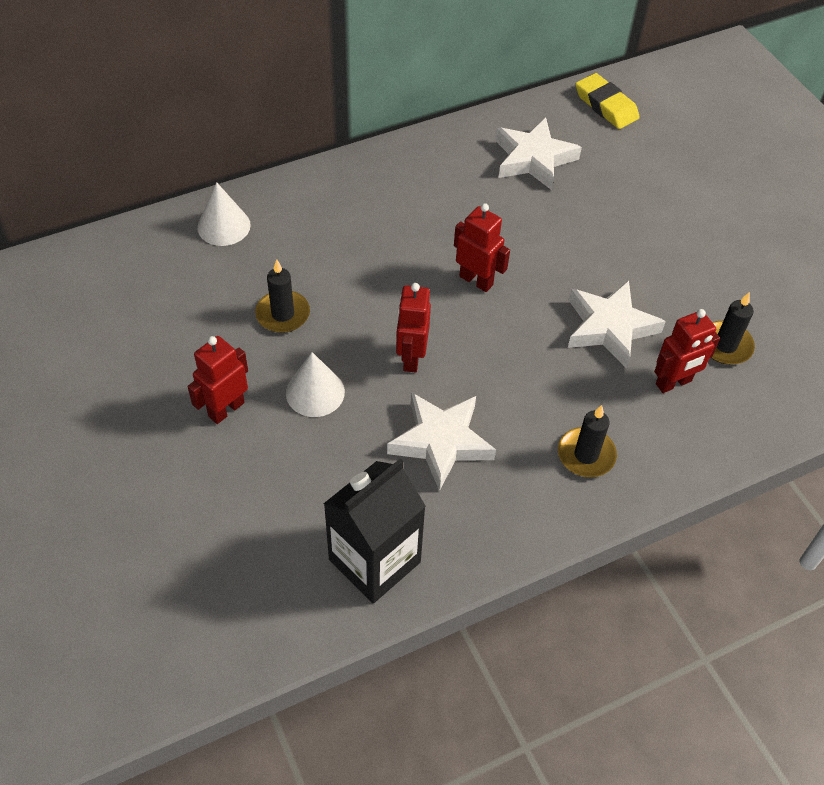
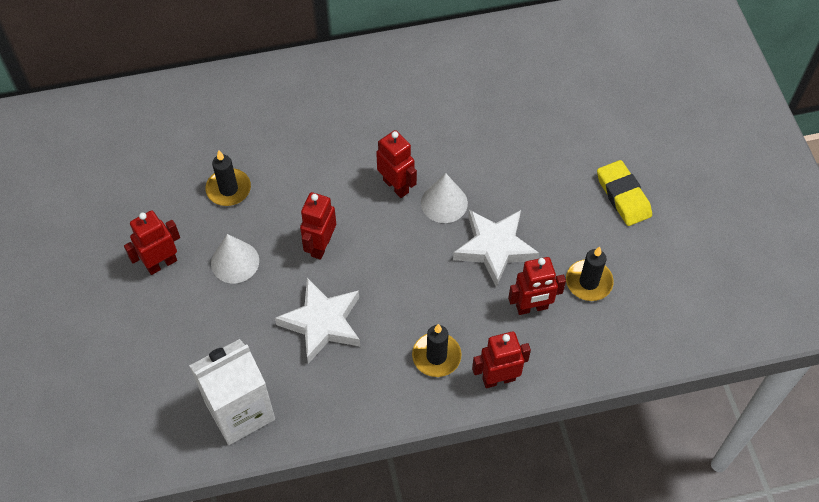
camera: 15 degrees right, 5 degrees up
white cone [197,182,251,246] -> white cone moved to [421,173,468,223]
black carton [324,459,426,603] -> white carton [189,339,275,445]
white star [495,117,582,190] -> none
yellow eraser [575,73,640,129] -> yellow eraser moved to [597,160,652,226]
none -> red robot [472,331,531,388]

